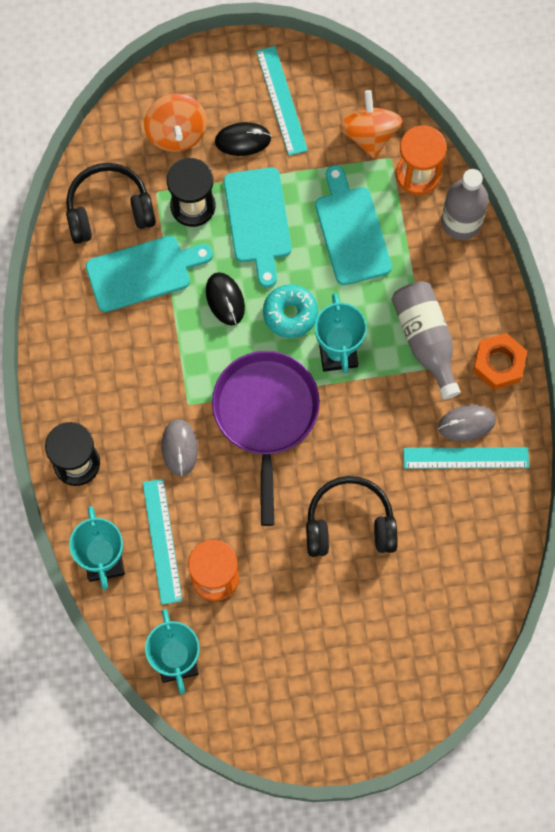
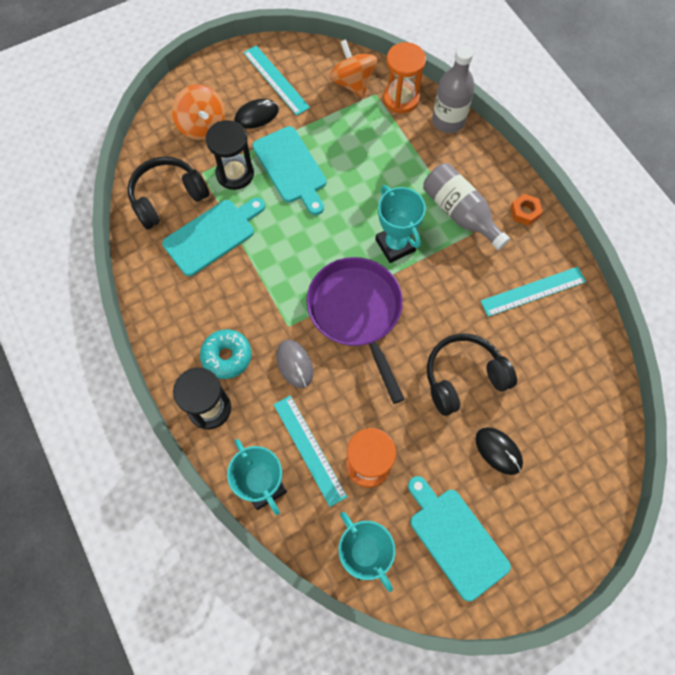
camera: 20 degrees left, 5 degrees down
black mouse [206,272,245,325] -> black mouse moved to [475,427,523,475]
turquoise donut [263,284,318,338] -> turquoise donut moved to [200,329,251,379]
turquoise cutting board [315,165,392,285] -> turquoise cutting board moved to [408,476,511,601]
grey mouse [438,405,496,442] -> none
orange nut [473,333,527,390] -> orange nut [510,194,542,226], size x0.66

